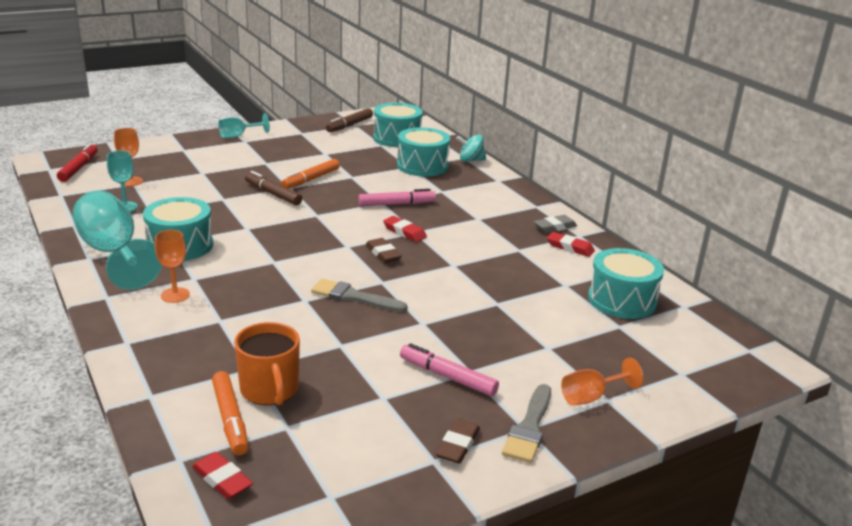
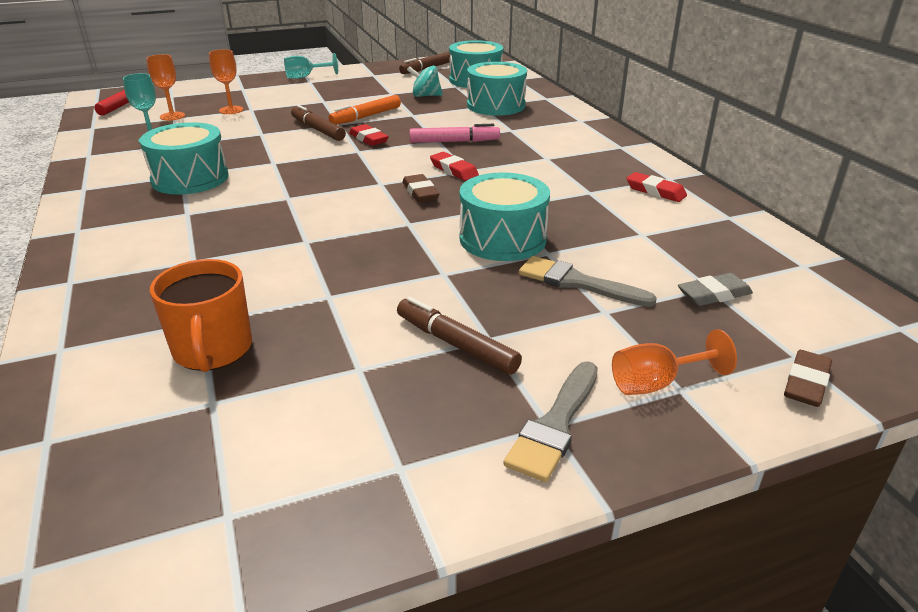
camera: 10 degrees right, 5 degrees up
turquoise goblet [72,190,162,290] -> none
orange goblet [155,230,190,303] -> orange goblet moved to [209,49,243,114]
red eraser [192,452,253,499] -> red eraser moved to [349,124,389,146]
orange marker [212,371,248,455] -> none
grey brush [311,279,407,312] -> grey brush moved to [519,256,657,307]
pink marker [400,343,499,396] -> brown marker [397,297,522,375]
brown eraser [436,419,480,464] -> brown eraser moved to [784,350,832,407]
turquoise spinning top [456,134,486,162] -> turquoise spinning top moved to [407,66,443,97]
grey eraser [534,215,577,233] -> grey eraser moved to [678,273,753,306]
turquoise drum [588,248,664,319] -> turquoise drum moved to [460,172,550,261]

